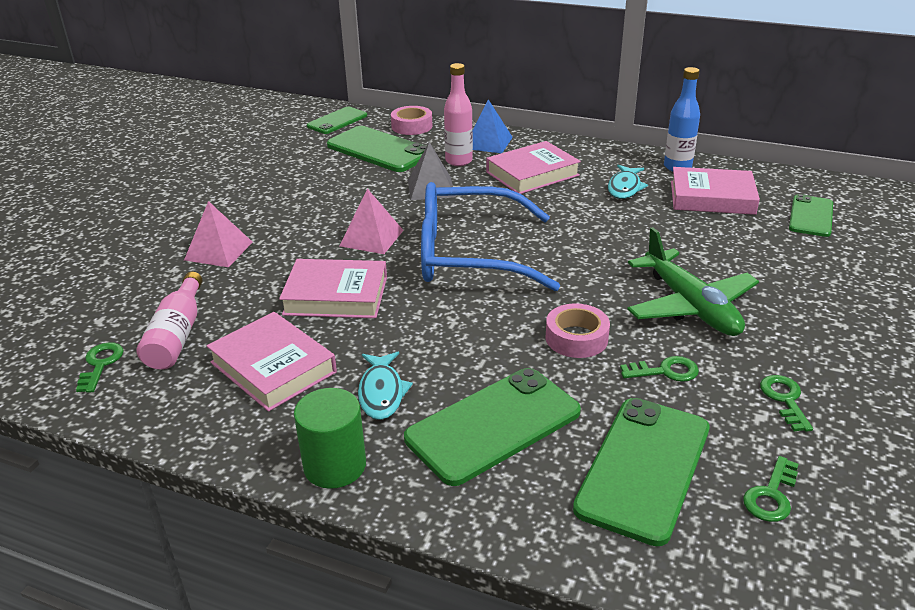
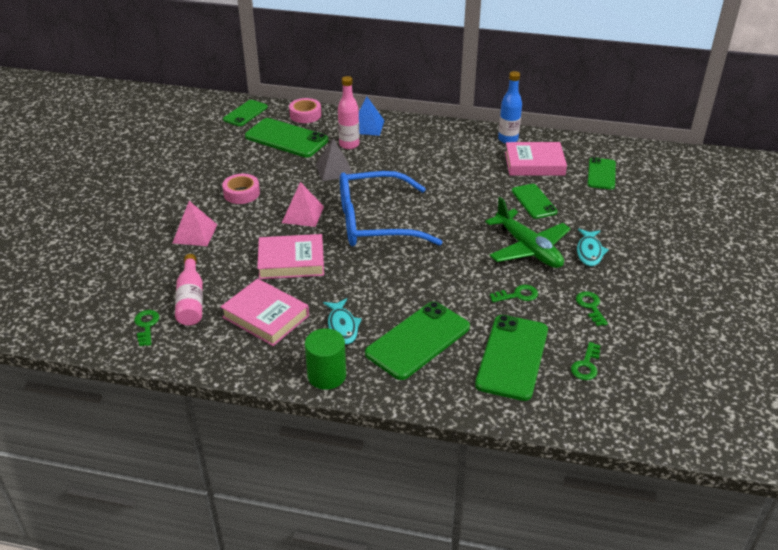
camera: 10 degrees left, 5 degrees up
pink book [486,141,581,194] -> none
pink tape [545,303,610,358] -> pink tape moved to [222,174,260,204]
turquoise fish [608,165,648,199] -> turquoise fish moved to [577,228,609,266]
none -> green phone [512,184,558,219]

